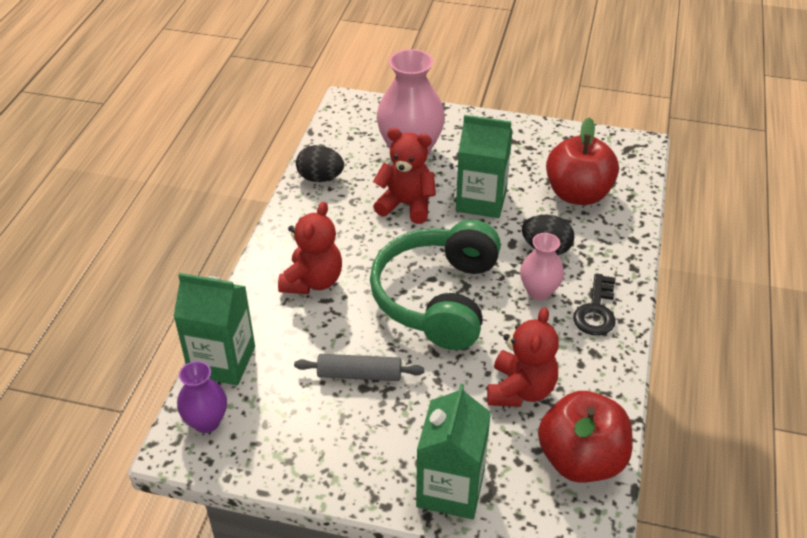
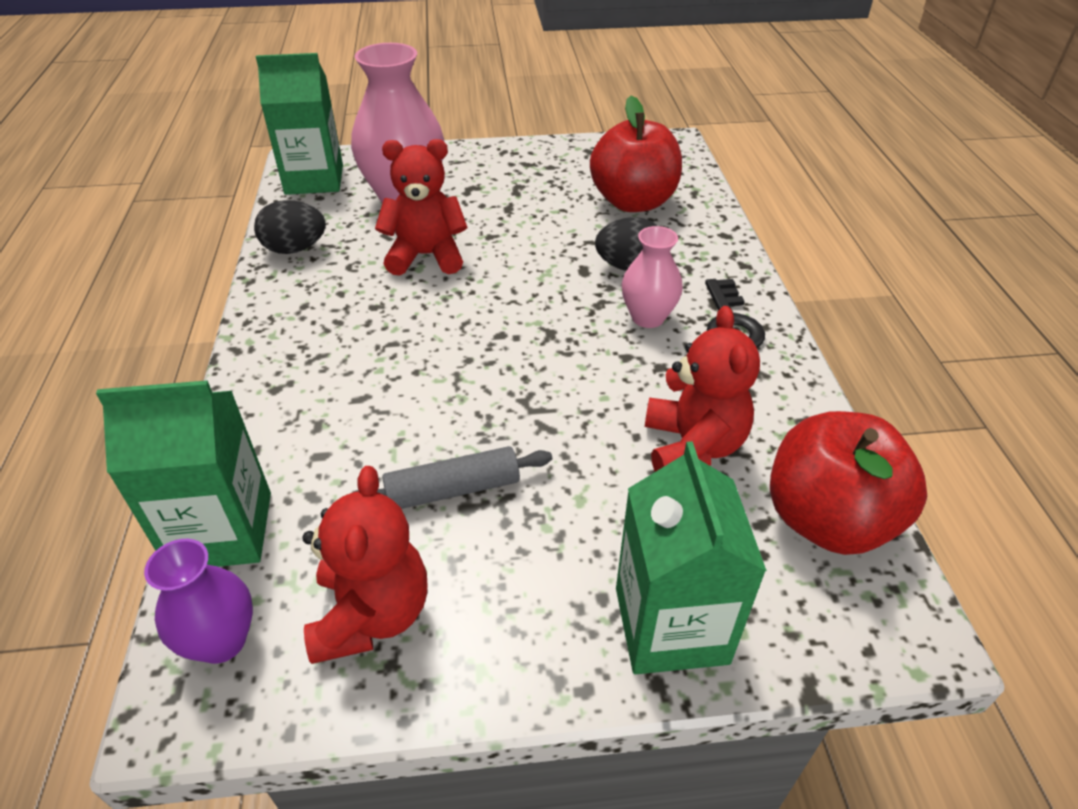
camera: 20 degrees left, 0 degrees up
red teddy bear [278,202,342,294] -> red teddy bear moved to [302,466,427,664]
green headphones [370,220,501,350] -> none
green carton [456,115,513,218] -> green carton moved to [256,53,343,195]

